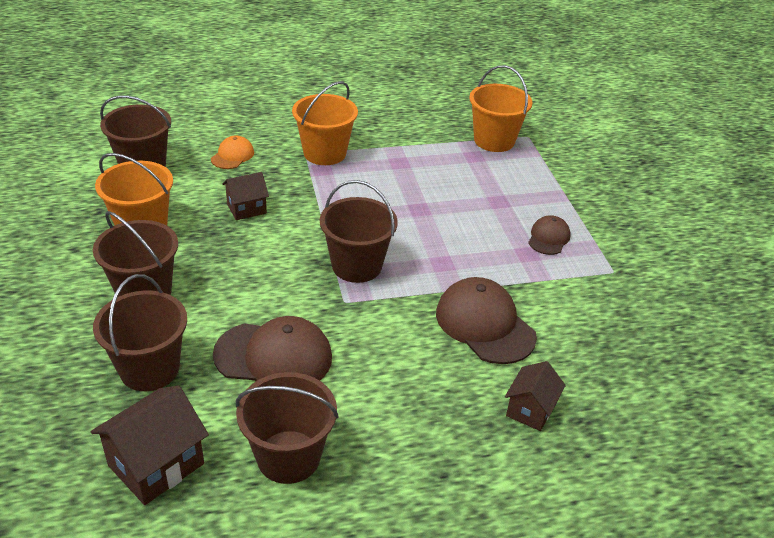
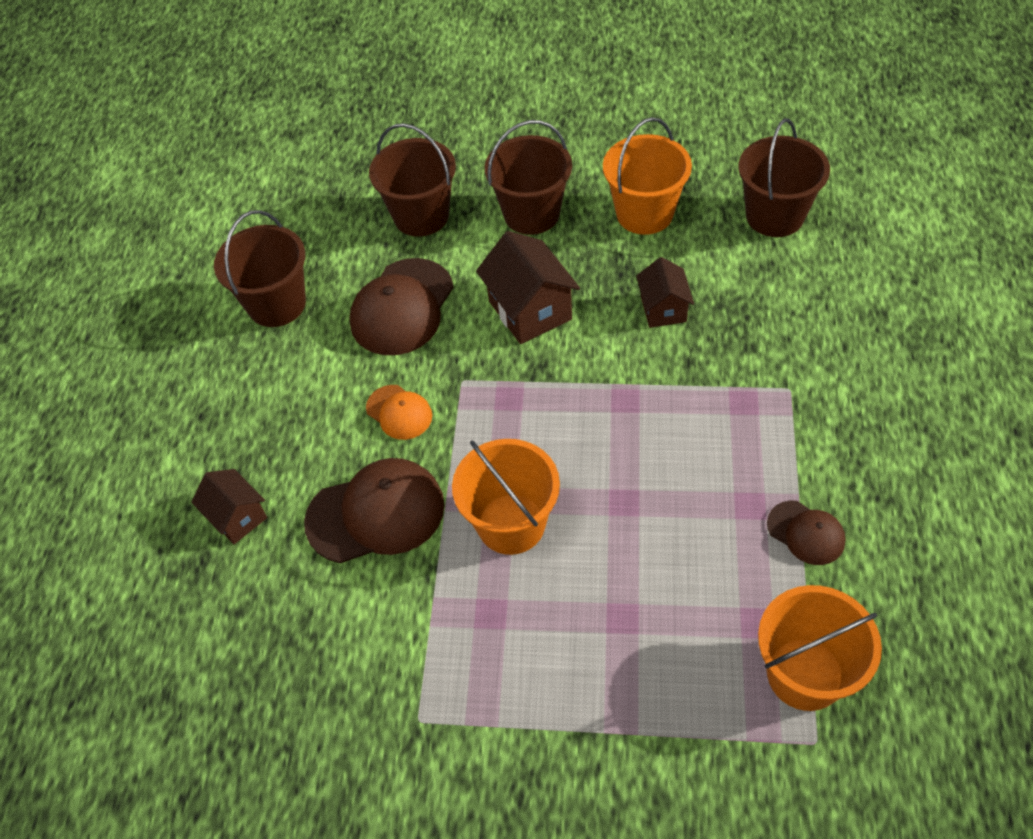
camera: 115 degrees right, 15 degrees up
brown house [91,385,209,505] -> brown house moved to [476,231,580,344]
orange cap [211,135,254,169] -> orange cap moved to [366,385,432,440]
orange bucket [292,81,358,165] -> orange bucket moved to [452,439,560,555]
brown bucket [320,180,398,283] -> none
brown cap [528,215,571,255] -> brown cap moved to [767,501,846,565]

